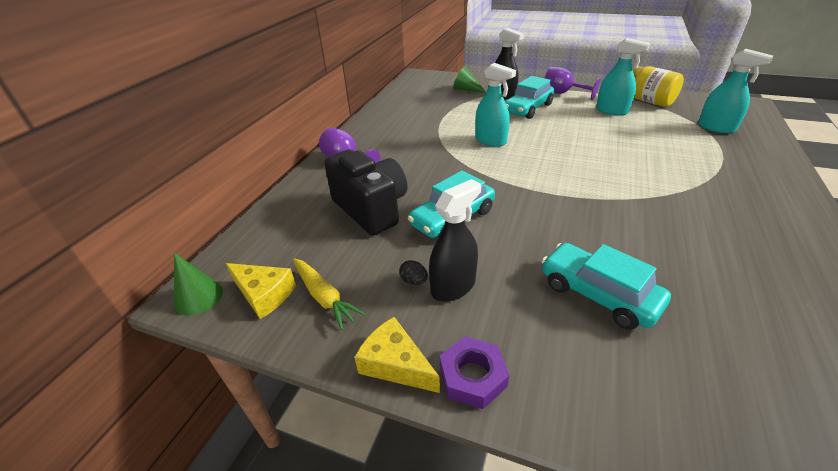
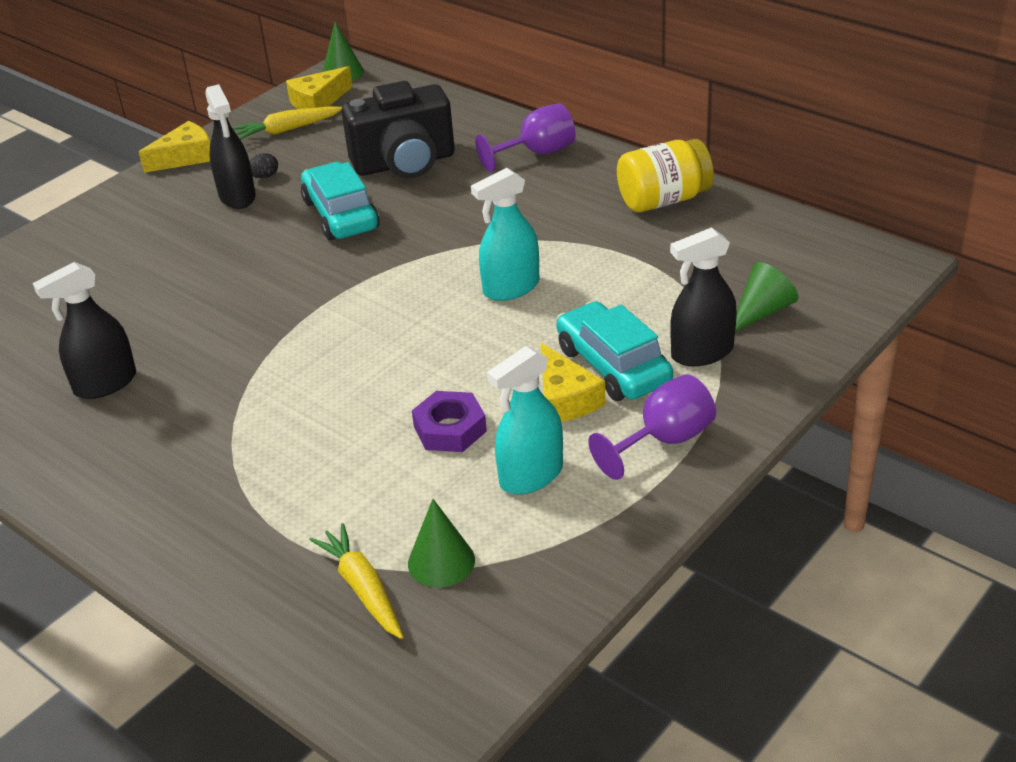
camera: 110 degrees right, 0 degrees up
purple nut [440,336,509,409] -> purple nut moved to [412,391,487,452]
turquoise car [541,243,671,330] -> none
yellow jar [633,66,684,107] -> yellow jar moved to [617,139,714,212]
turquoise spray bottle [698,49,773,133] -> yellow carrot [309,523,403,639]
none -> black spray bottle [33,262,136,399]
none -> green cone [408,499,475,588]
none -> yellow cheese [540,343,606,422]

